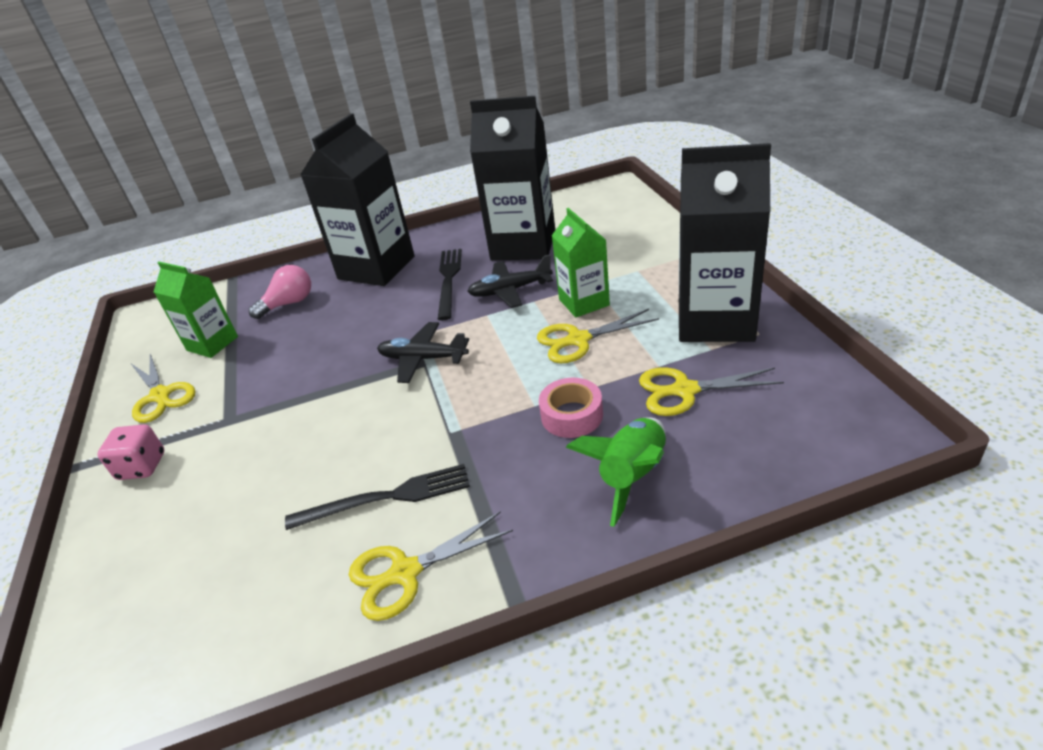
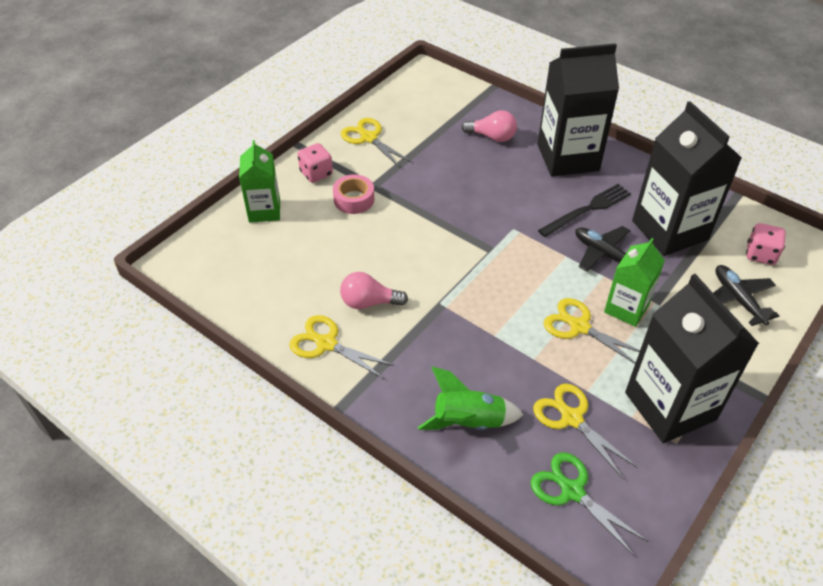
camera: 50 degrees right, 10 degrees up
yellow scissors [131,354,195,423] -> yellow scissors turned 120 degrees clockwise [341,118,413,169]
green carton [154,262,238,358] -> green carton moved to [239,140,280,223]
black fork [285,464,470,530] -> pink light bulb [340,272,408,309]
black plane [377,322,469,383] -> black plane moved to [713,265,779,326]
pink tape [539,378,603,438] -> pink tape moved to [333,174,374,214]
none -> green scissors [531,452,648,556]
none -> pink dice [746,223,785,265]

